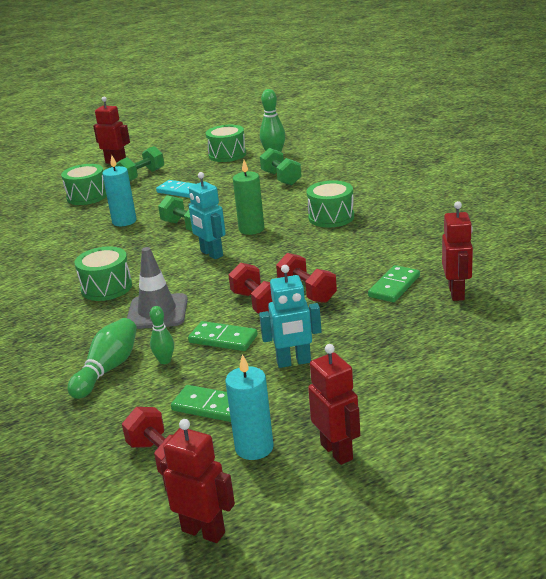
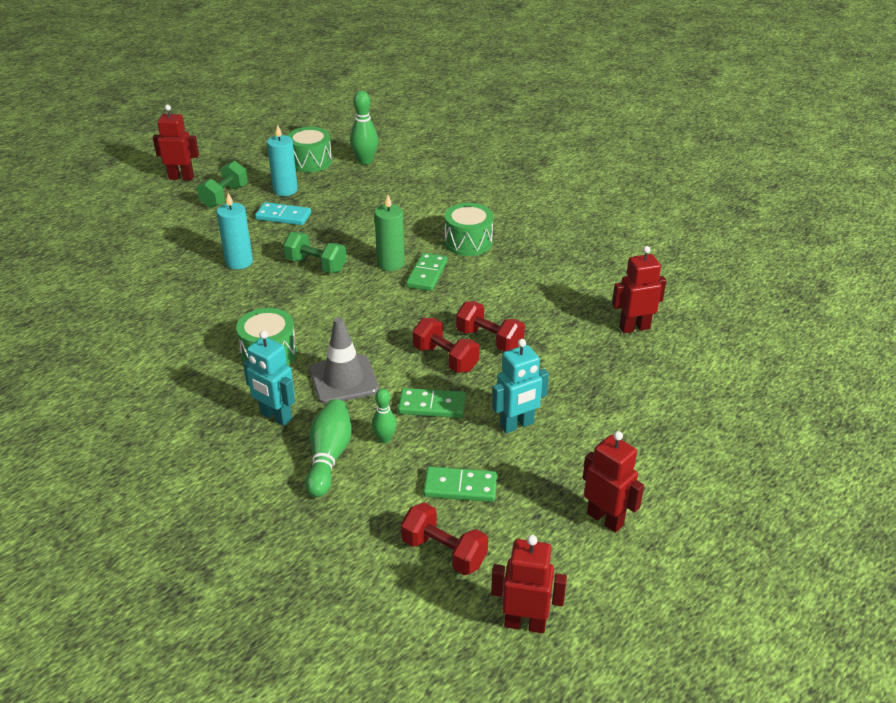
camera: 20 degrees left, 10 degrees up
green drum [61,164,107,205] -> none
turquoise robot [188,172,226,259] -> turquoise robot moved to [243,331,295,426]
turquoise candle [225,354,274,460] -> turquoise candle moved to [267,125,298,196]
green dumbbell [260,148,302,185] -> none
green domino [368,265,420,302] -> green domino moved to [406,253,448,291]
red robot [442,201,473,301] -> red robot turned 90 degrees counterclockwise [612,246,666,333]

